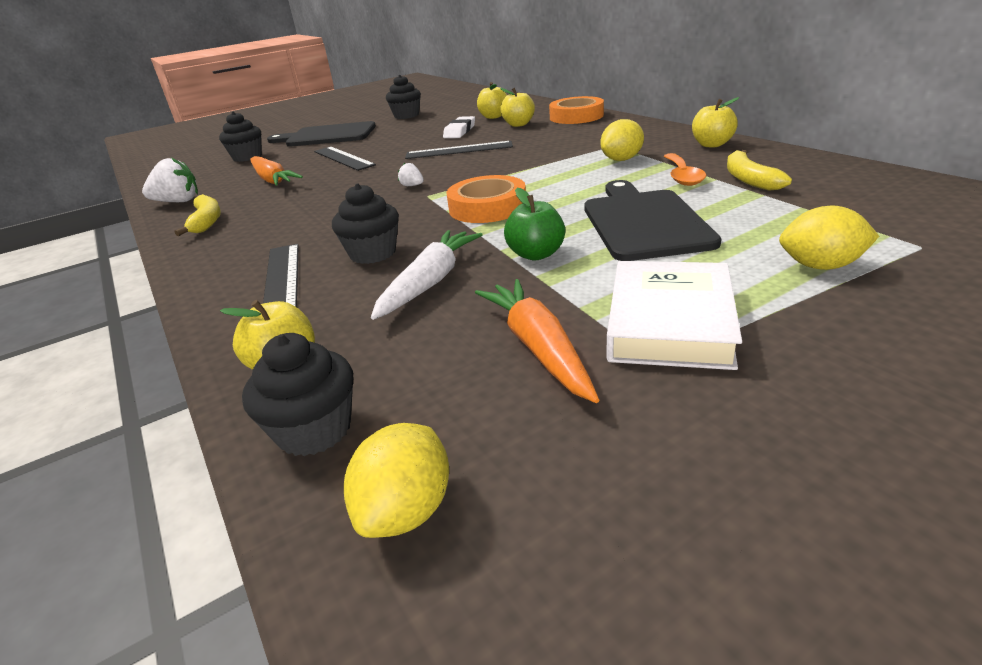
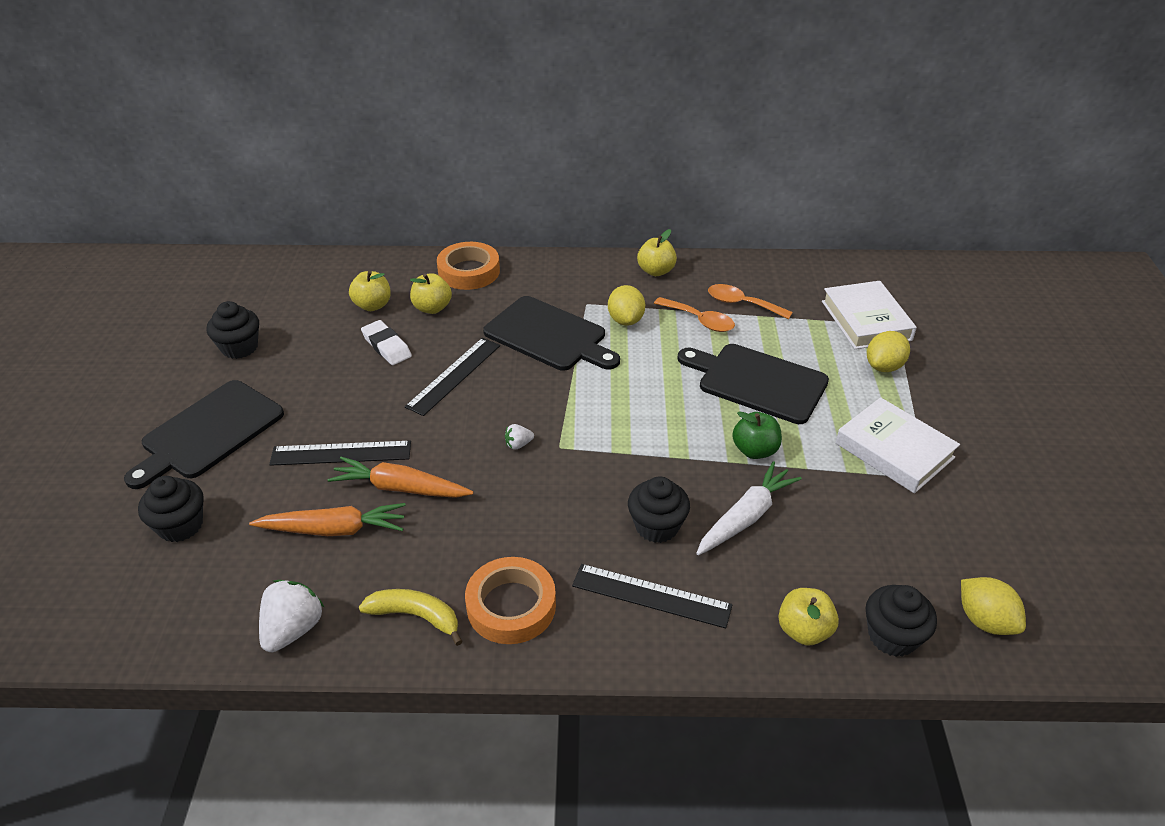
camera: 60 degrees left, 10 degrees up
white carrot [371,230,483,320] -> white carrot turned 75 degrees clockwise [696,461,802,555]
orange tape [447,175,526,223] -> orange tape moved to [465,557,556,644]
orange carrot [475,279,599,403] -> orange carrot moved to [328,457,473,498]
yellow banana [727,150,792,191] -> orange spoon [708,284,793,319]
none -> black cutting board [483,296,620,371]
none -> white book [822,281,917,349]

